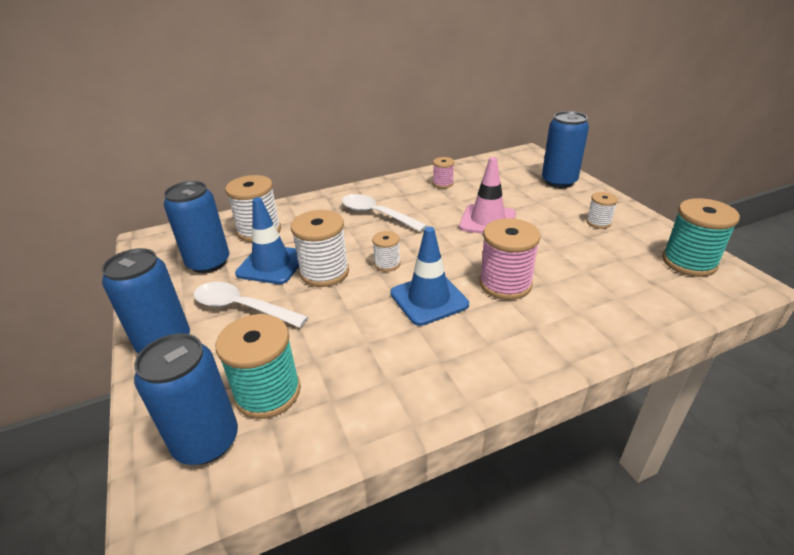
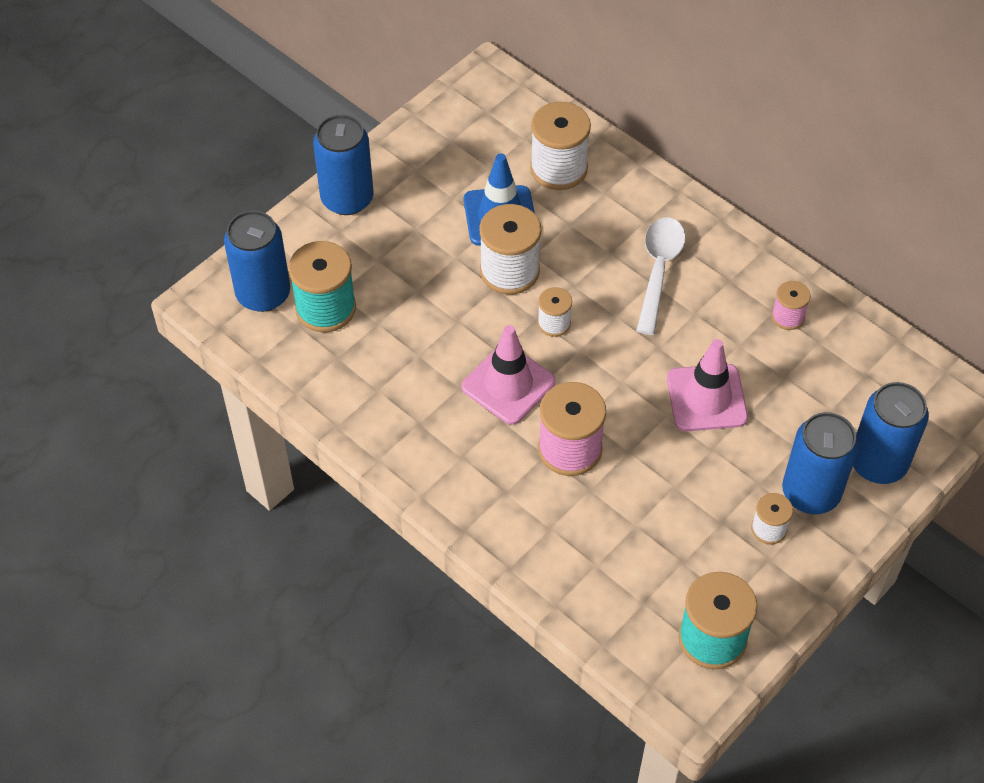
camera: 65 degrees right, 20 degrees up
blue can [164,181,229,273] -> blue can moved to [782,412,859,514]
white spoon [193,282,308,328] -> none
blue traffic cone [390,227,469,326] -> pink traffic cone [462,325,556,425]

